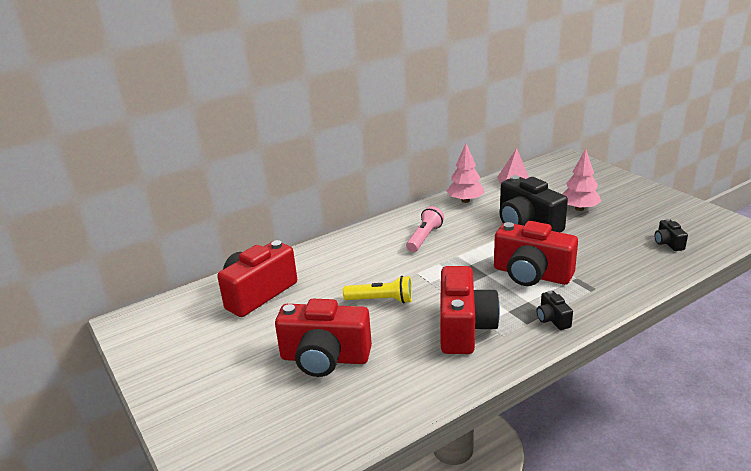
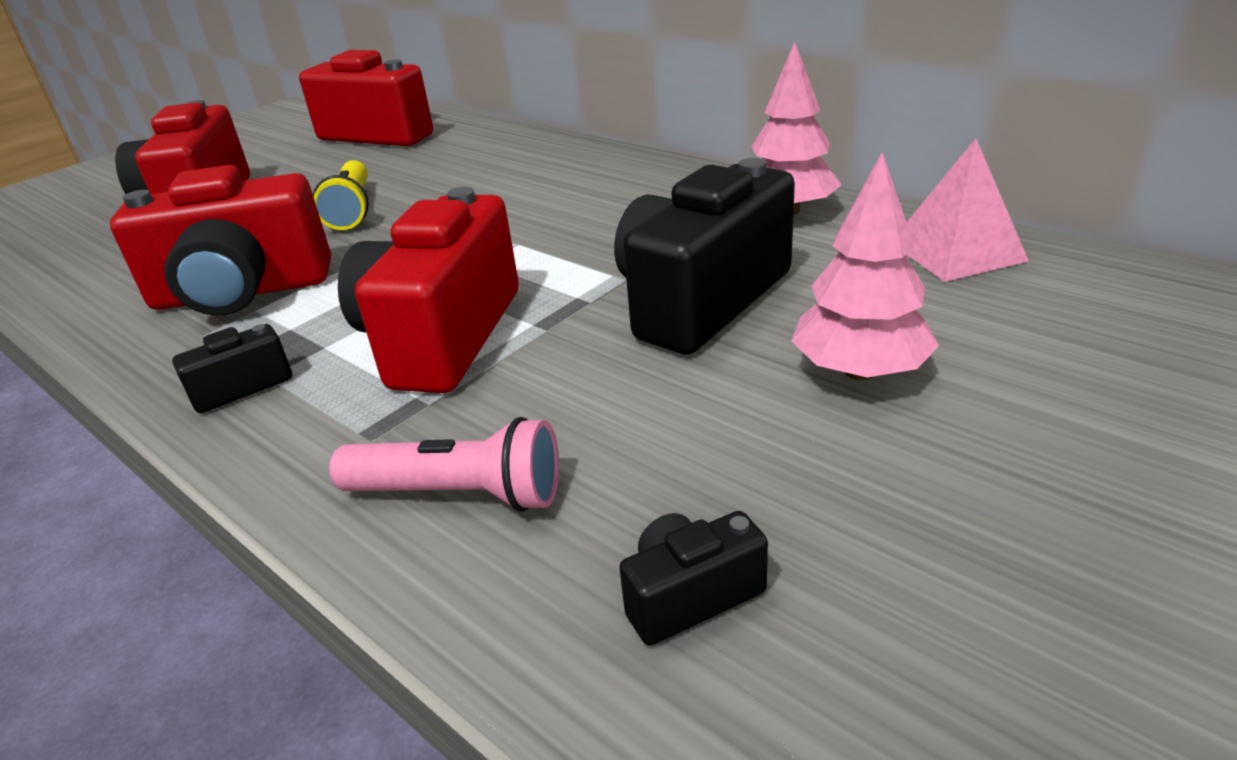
camera: 75 degrees right, 5 degrees up
pink flashlight [406,206,444,252] -> pink flashlight moved to [329,417,559,512]

